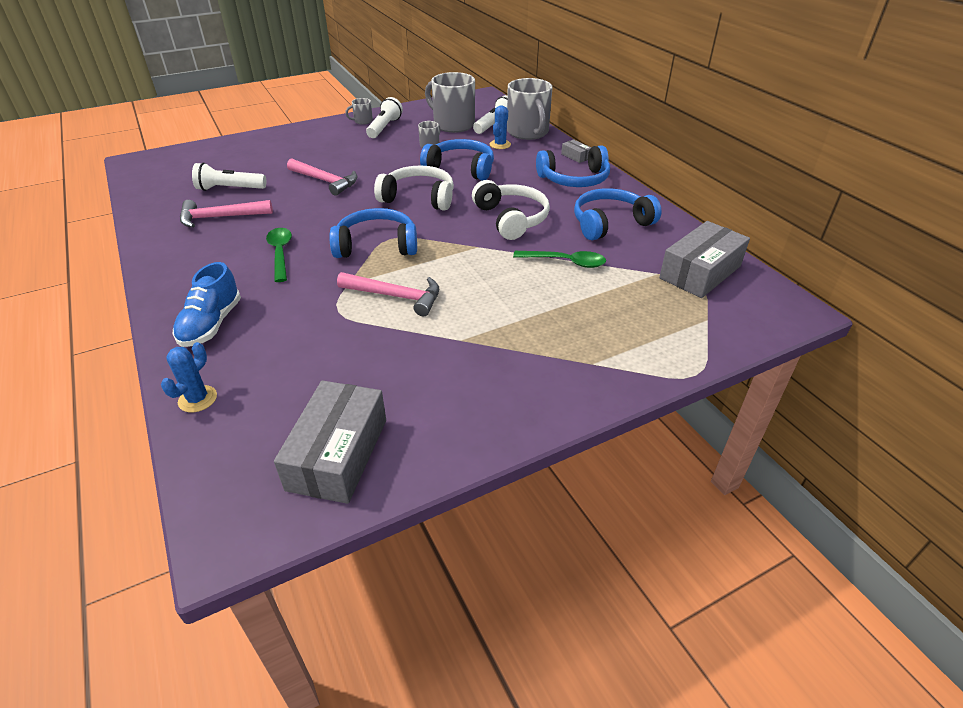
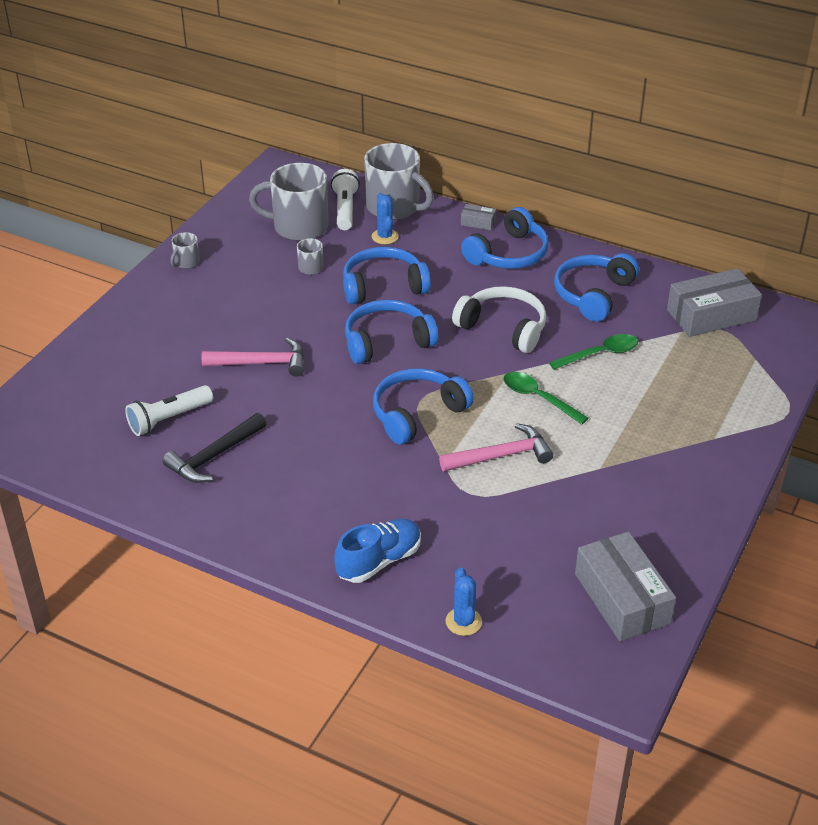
camera: 35 degrees left, 0 degrees up
blue shoe [173,262,241,347] -> blue shoe turned 105 degrees counterclockwise [335,518,421,583]
pink hammer [180,200,273,228] -> black hammer [163,413,266,483]
green spoon [266,228,292,282] -> green spoon moved to [504,372,588,425]
white flashlight [366,97,403,138] -> none
white headphones [374,165,454,211] -> blue headphones [345,300,438,364]
grey box [659,221,750,298] -> grey box turned 60 degrees clockwise [667,268,762,337]

